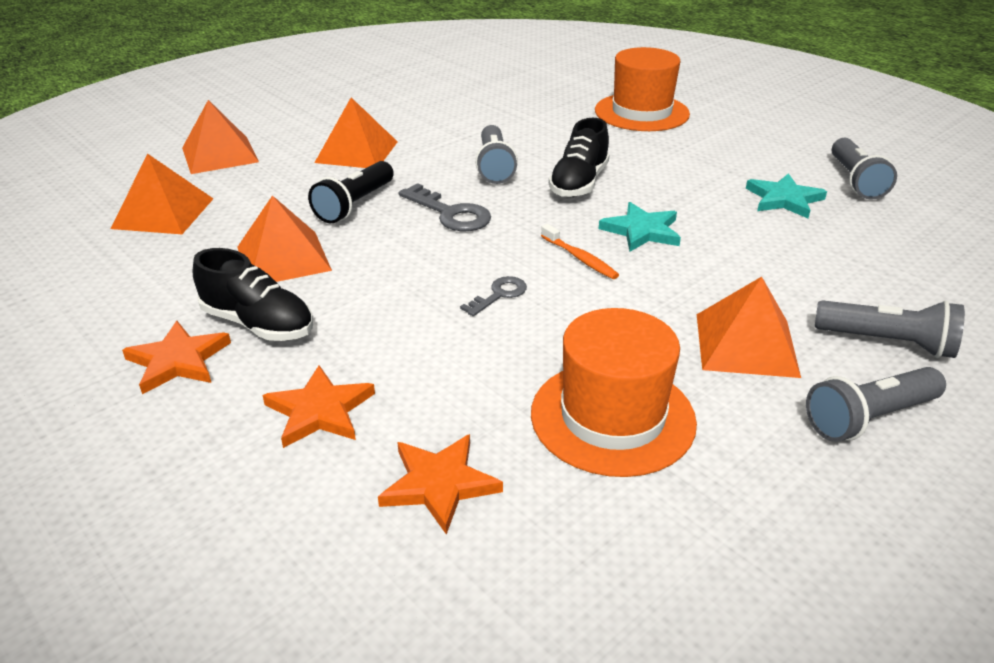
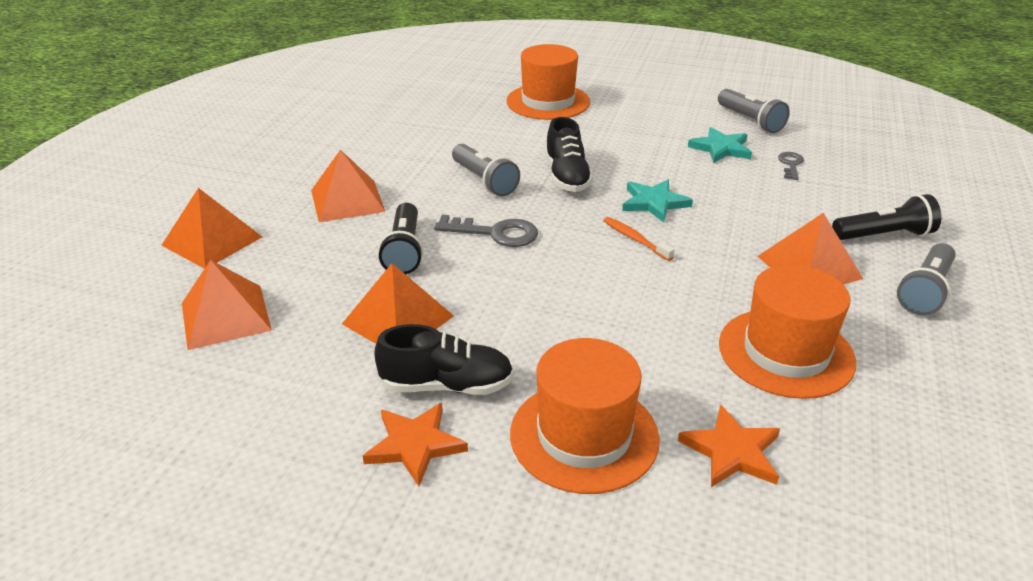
camera: 30 degrees left, 0 degrees up
orange star [263,365,375,448] -> orange hat [510,338,660,494]
grey key [460,276,527,316] -> grey key moved to [778,152,804,180]
orange toothbrush [541,224,619,279] -> orange toothbrush turned 150 degrees counterclockwise [603,217,675,261]
grey flashlight [814,300,965,358] -> black flashlight [832,194,941,240]

